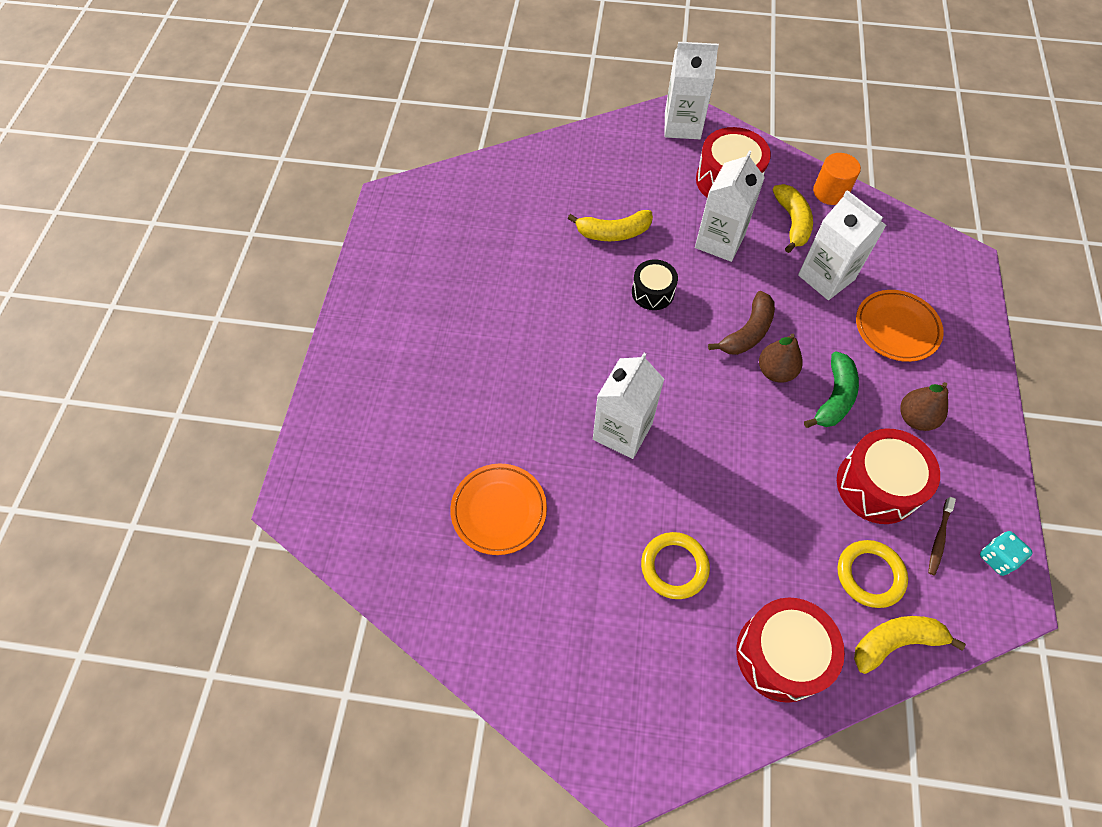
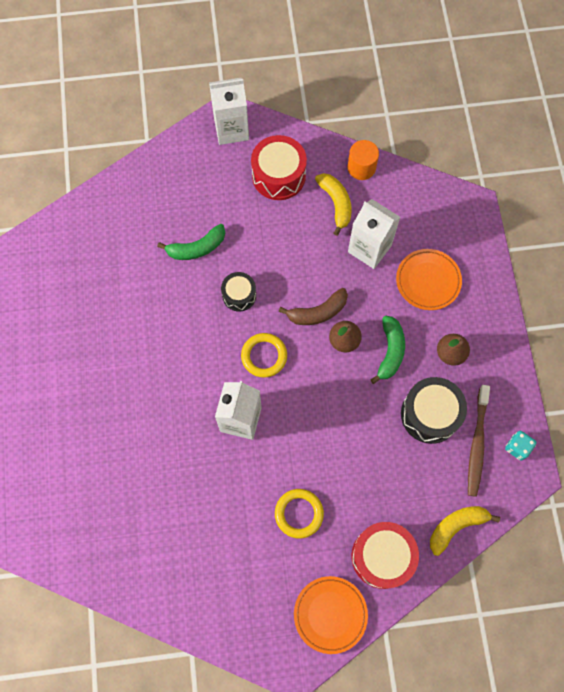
camera: 15 degrees left, 10 degrees up
orange plate [450,464,547,555] -> orange plate moved to [294,576,368,654]
yellow banana [568,210,653,241] -> green banana [157,224,225,260]
white carton [695,150,765,262] -> none
brown banana [708,291,775,355] -> brown banana turned 45 degrees clockwise [278,288,348,325]
red drum [837,429,940,524] -> black drum [401,377,467,444]
yellow ring [837,540,908,608] -> yellow ring moved to [241,333,287,377]
brown toothbrush [928,497,956,575] -> brown toothbrush [468,385,490,497], size x1.84

